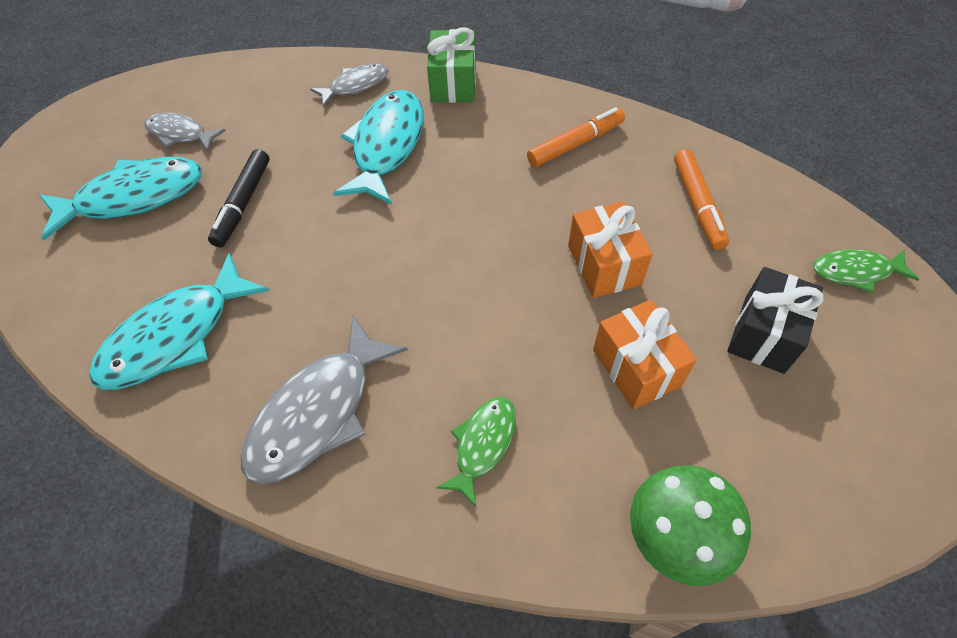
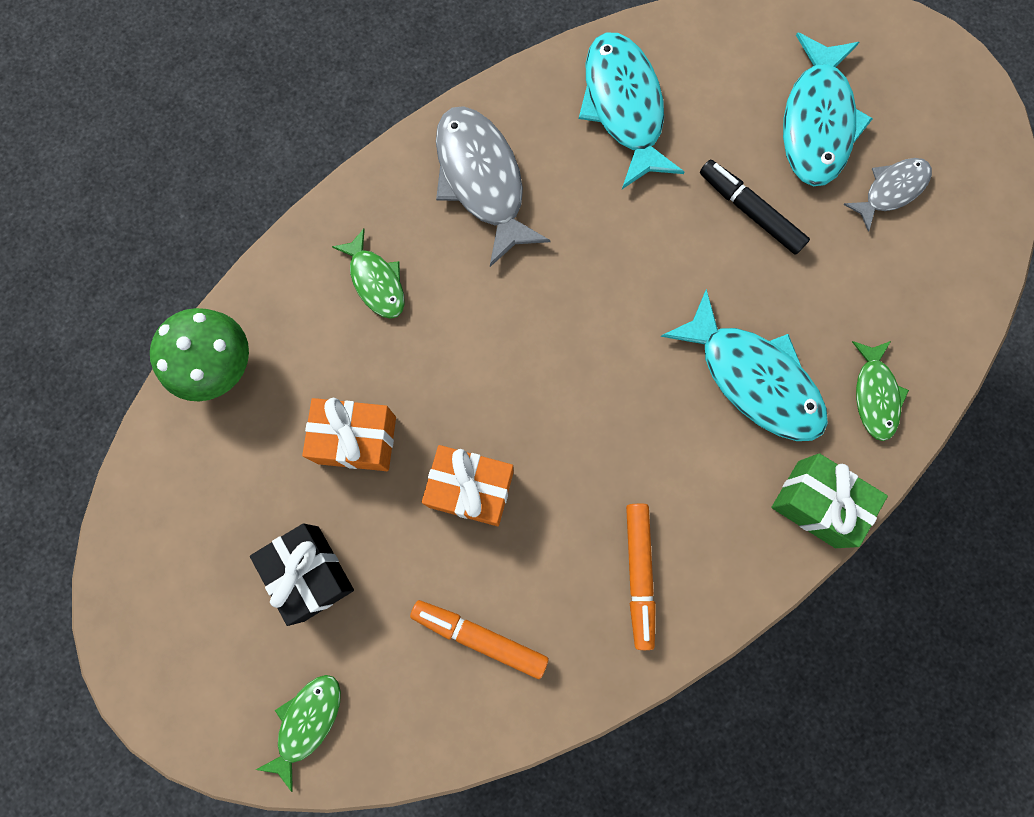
camera: 120 degrees right, 20 degrees up
grey fish [310,63,388,107] -> green fish [852,341,909,441]

